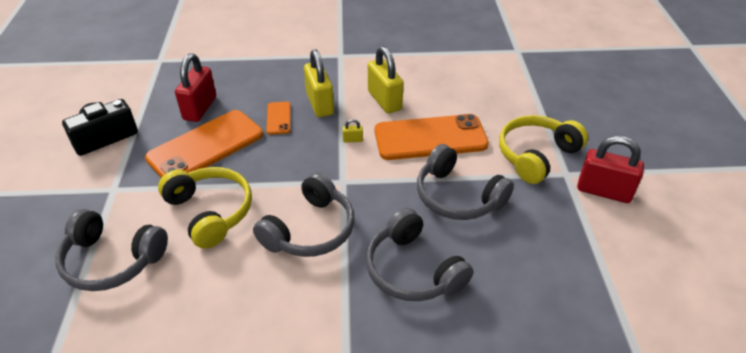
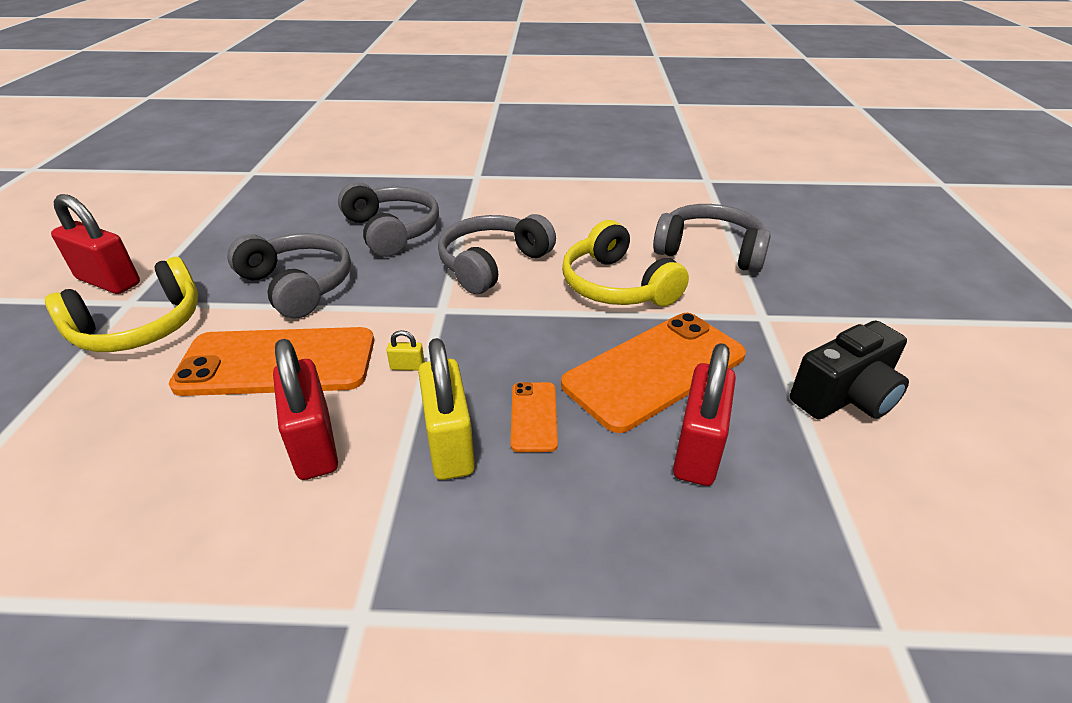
camera: 175 degrees left, 5 degrees down
yellow padlock [368,46,403,113] -> red padlock [273,339,338,480]

